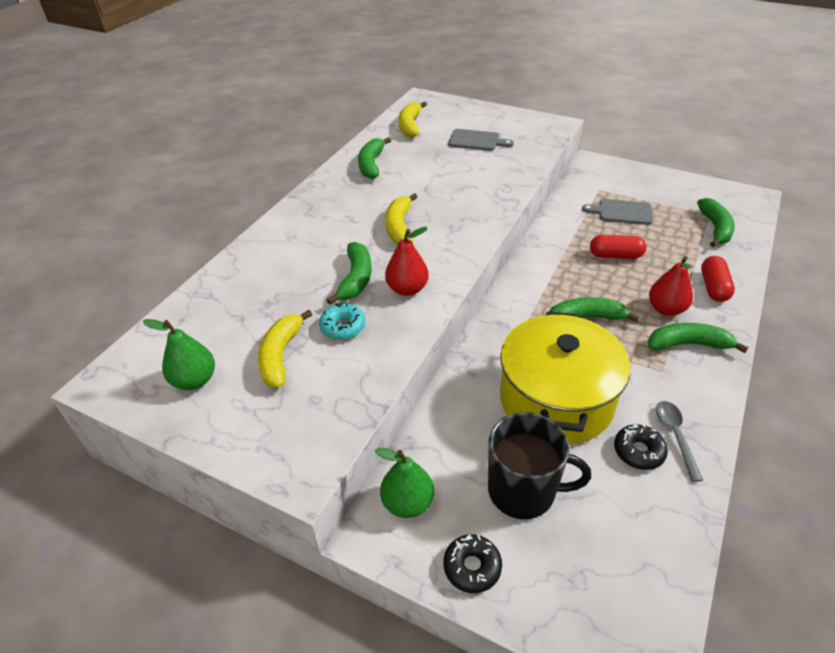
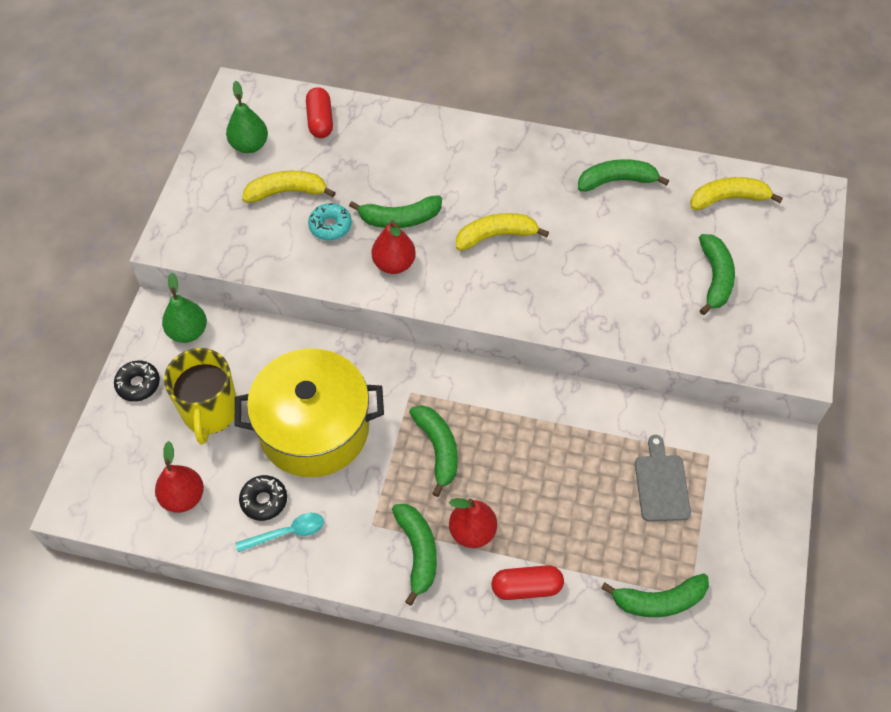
camera: 75 degrees right, 15 degrees up
grey cutting board [448,129,514,151] -> green banana [699,234,735,315]
black mug [488,412,591,519] -> yellow mug [164,348,236,445]
red capsule [590,235,647,259] -> red capsule moved to [306,87,333,138]
grey spoon [656,401,703,482] -> turquoise spoon [236,513,324,552]
none -> red pear [155,441,204,513]

